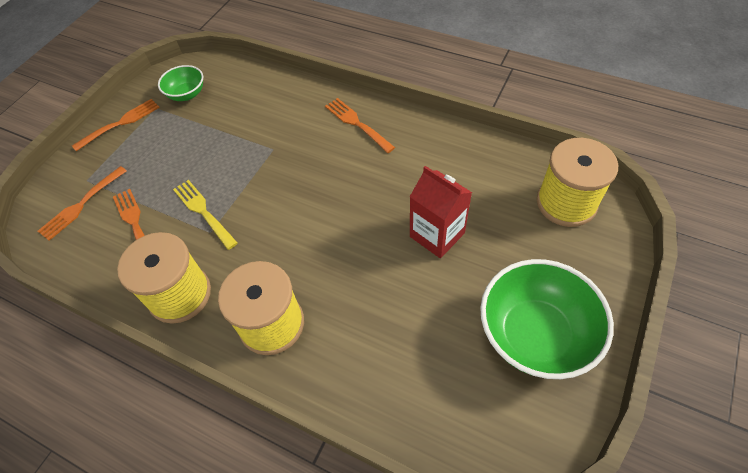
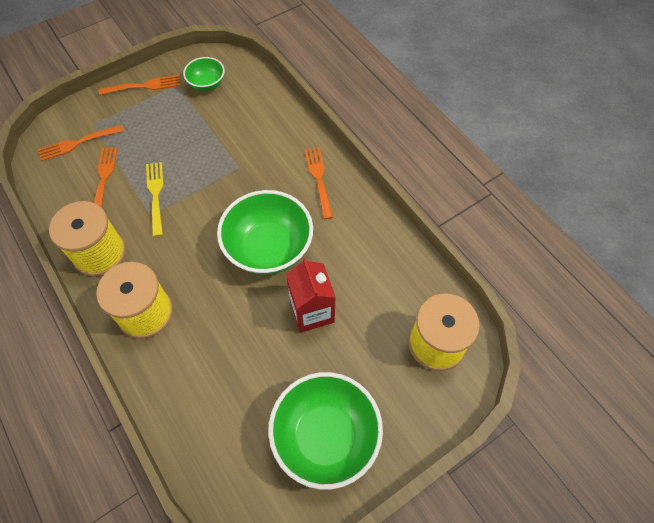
camera: 25 degrees right, 5 degrees up
none -> green bowl [217,190,313,275]

